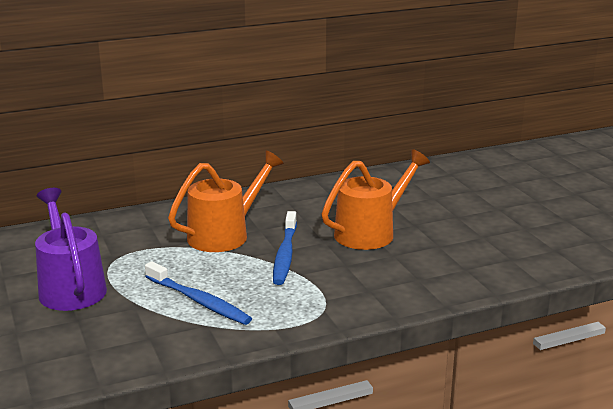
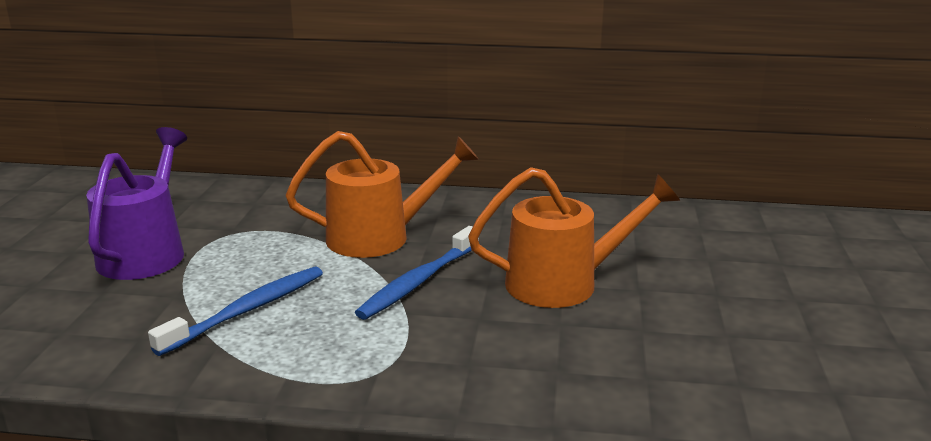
camera: 30 degrees right, 0 degrees up
blue toothbrush [145,262,252,325] -> blue toothbrush turned 120 degrees counterclockwise [148,267,323,356]

